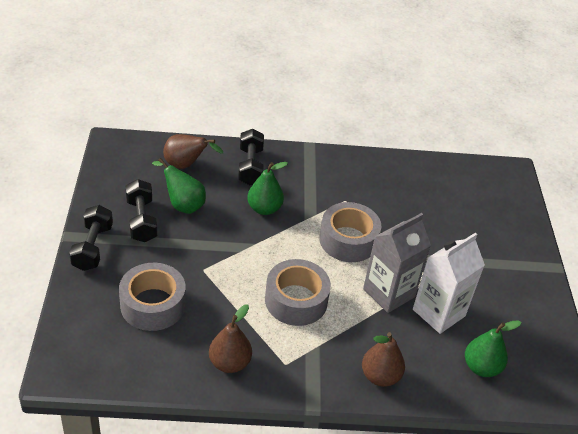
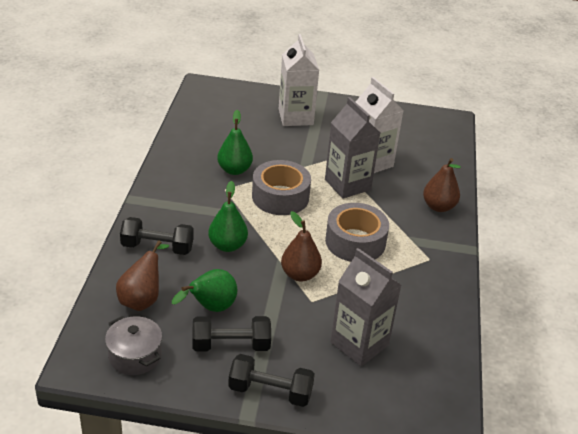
camera: 80 degrees left, 5 degrees down
grey tape [119,263,186,331] -> grey carton [330,248,401,366]
brown pear [209,304,252,373] -> brown pear moved to [281,211,322,282]
green pear [465,321,522,377] -> green pear moved to [217,110,253,175]
none -> grey pot [105,316,162,375]
none -> white carton [279,34,319,126]

